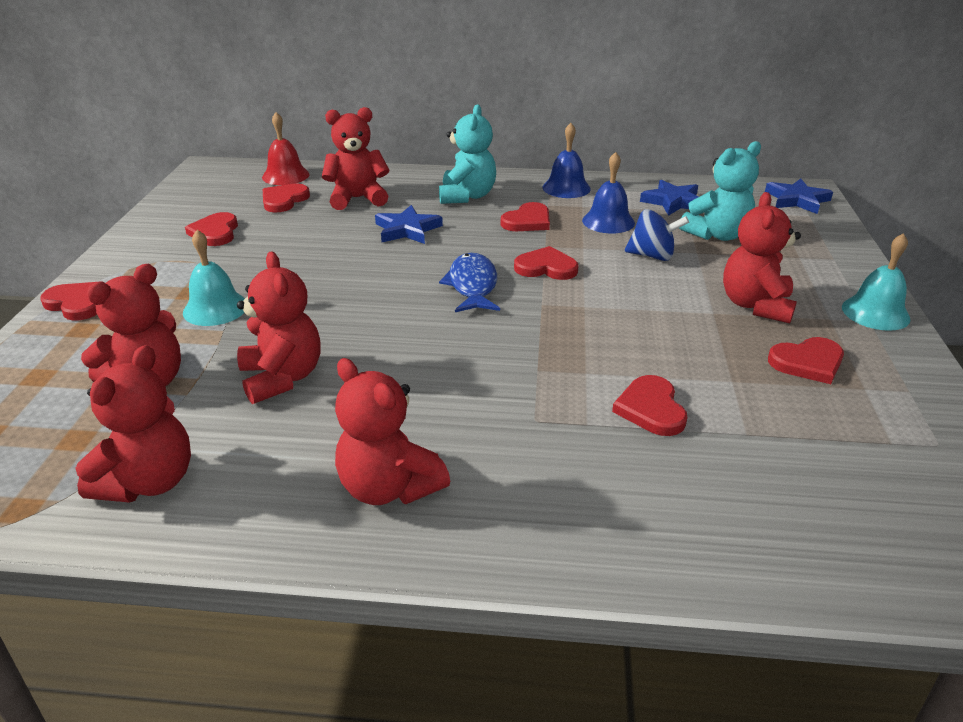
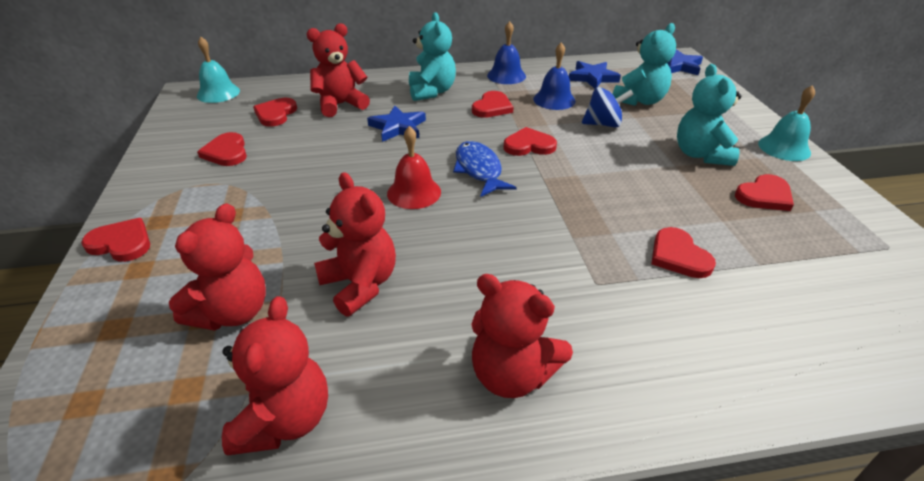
camera: 15 degrees left, 5 degrees up
turquoise bell [183,230,245,326] -> turquoise bell moved to [197,37,240,103]
red bell [262,112,309,185] -> red bell moved to [387,126,441,209]
red teddy bear [723,192,801,323] -> turquoise teddy bear [677,64,741,166]

